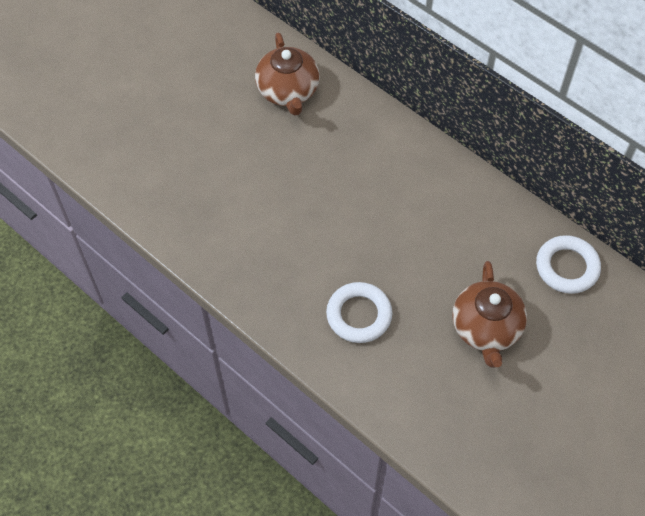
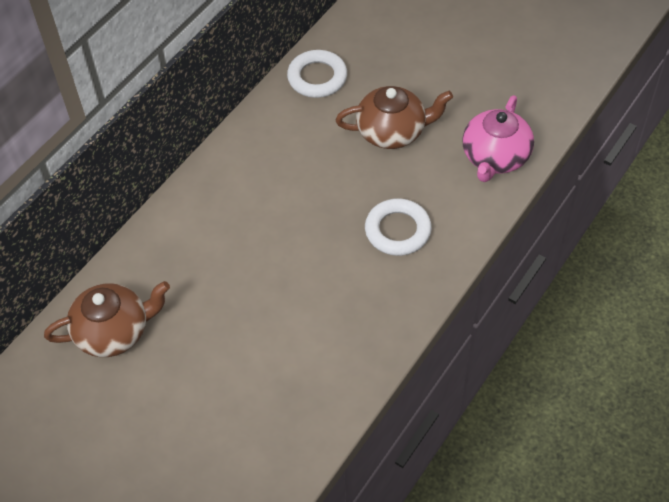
camera: 95 degrees left, 5 degrees down
none -> pink teapot [462,95,534,182]

